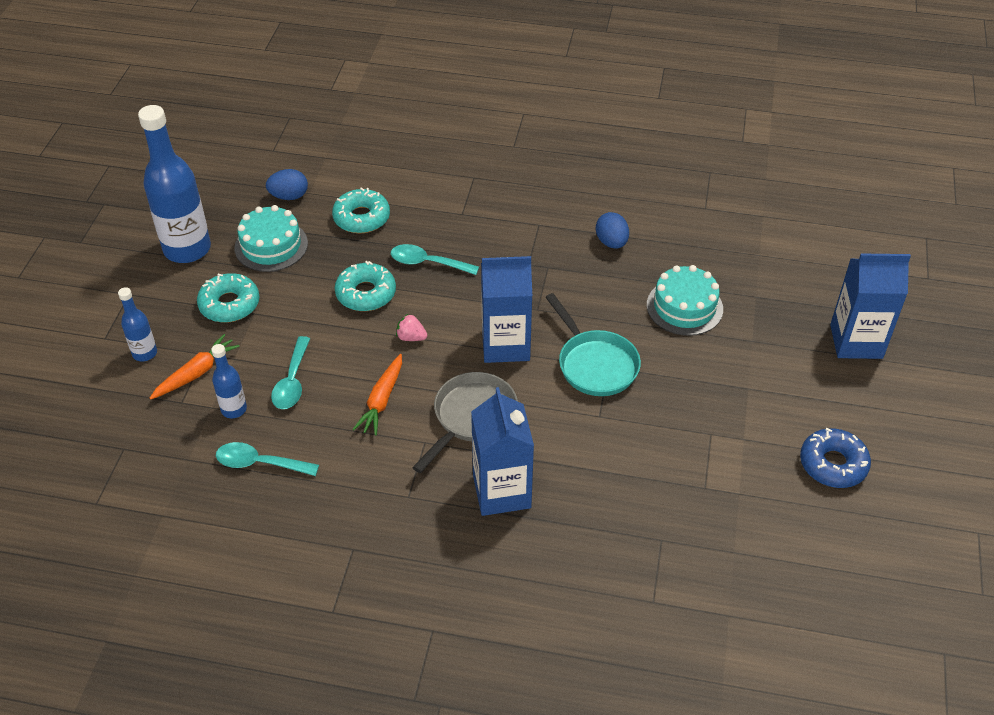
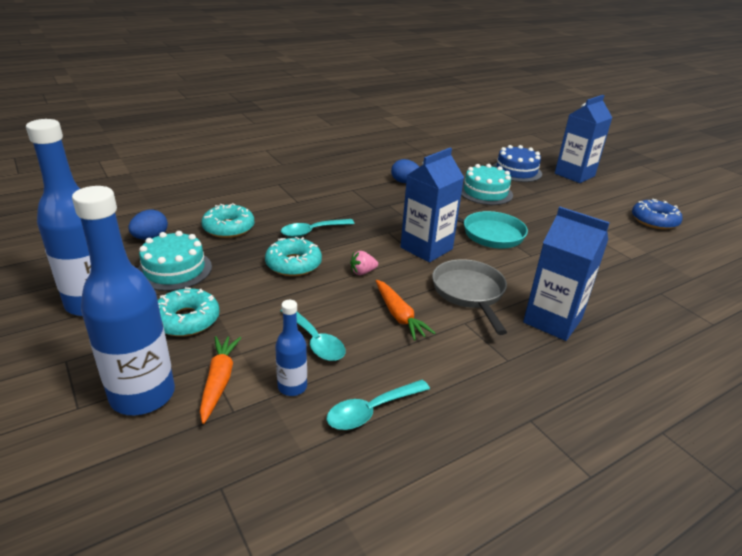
camera: 45 degrees left, 15 degrees down
blue bottle [118,287,157,362] -> blue bottle [72,186,175,415], size x2.06
none -> blue cake [492,145,542,182]

